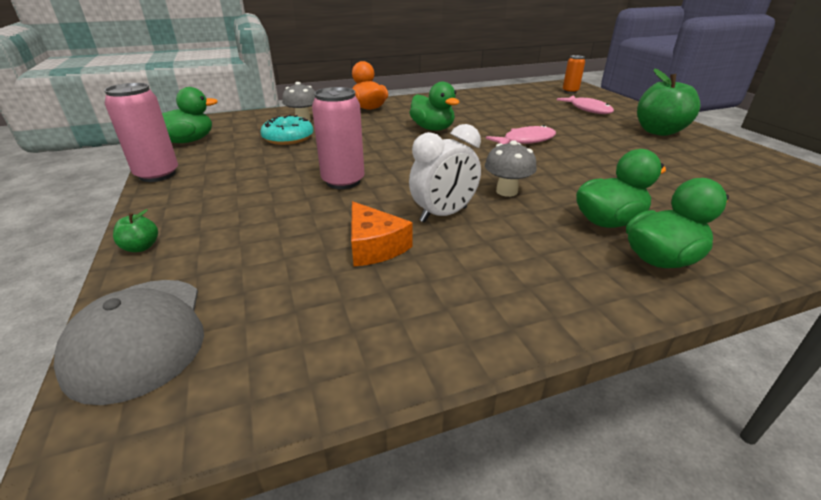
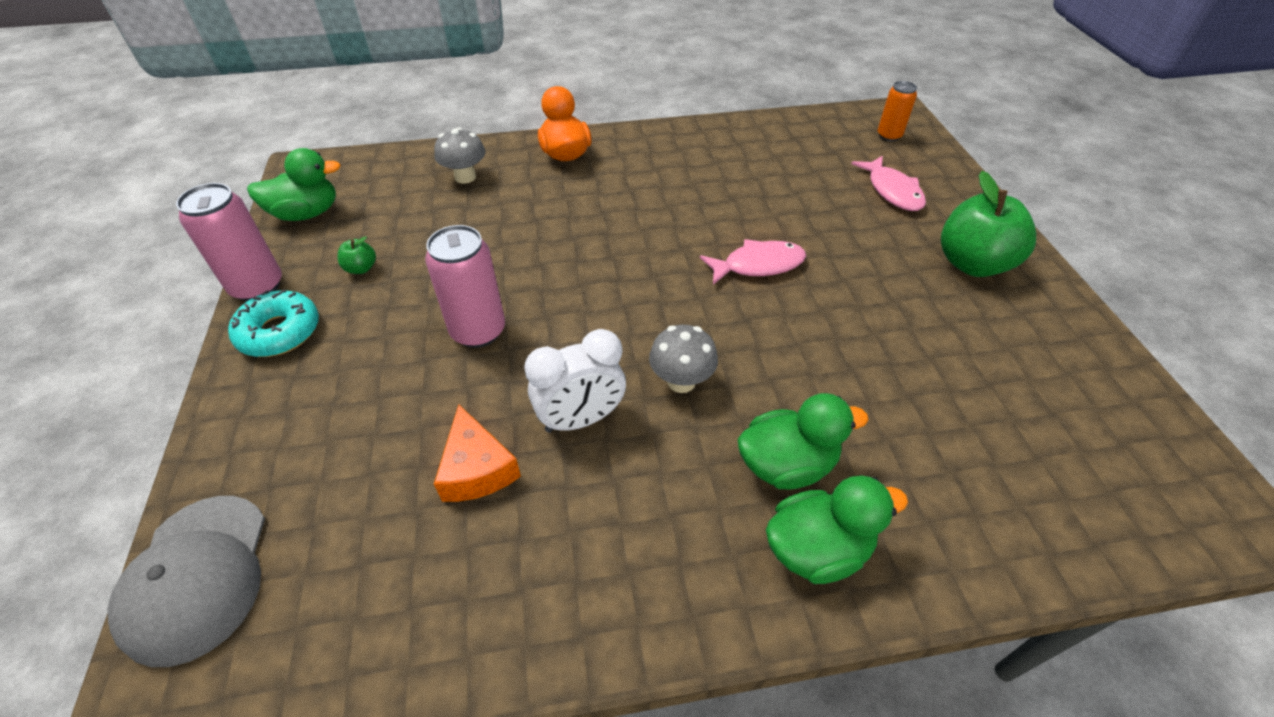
camera: 10 degrees right, 15 degrees up
green apple [113,209,158,252] -> green apple moved to [338,236,376,274]
turquoise donut [260,115,313,145] -> turquoise donut moved to [228,289,319,357]
green duck [409,82,460,131] -> none

